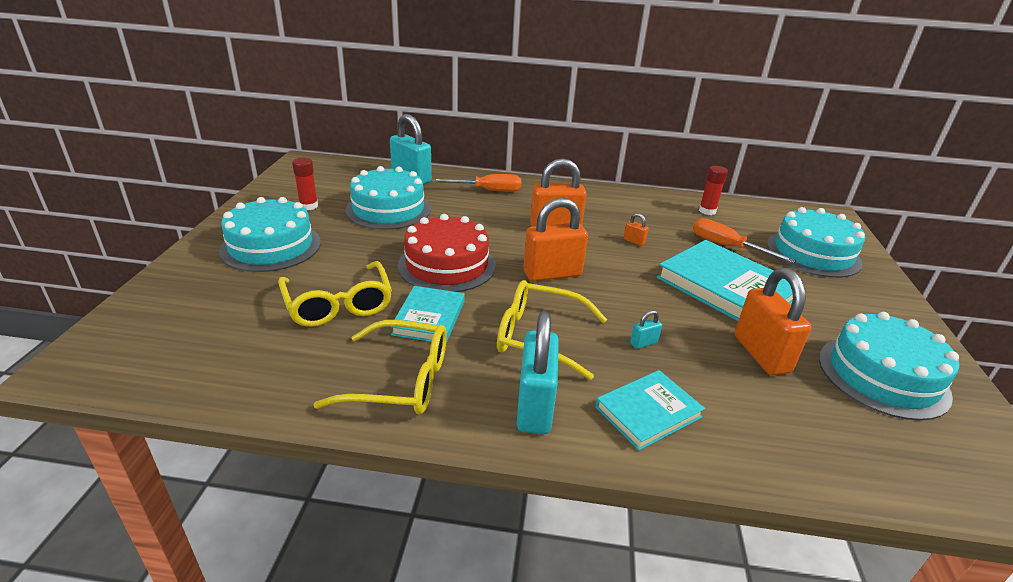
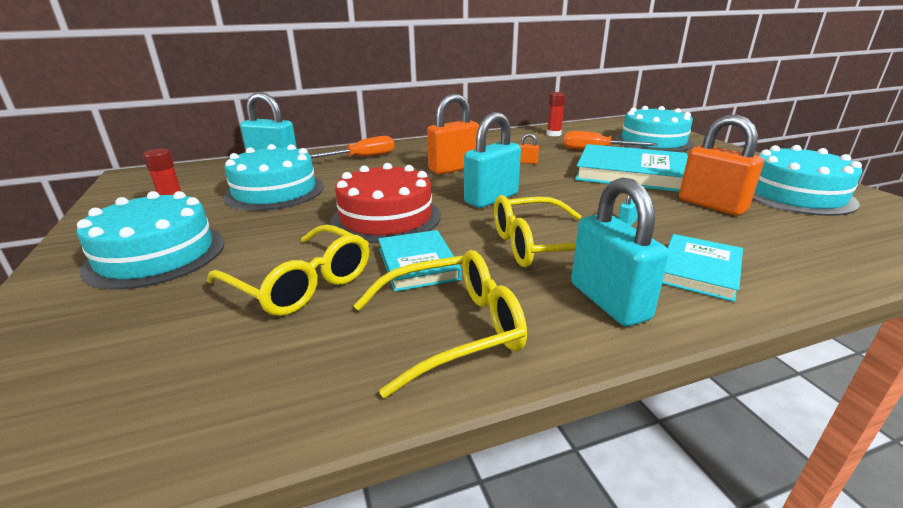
camera: 25 degrees left, 5 degrees down
orange padlock [523,198,588,281] -> turquoise padlock [464,112,521,208]

